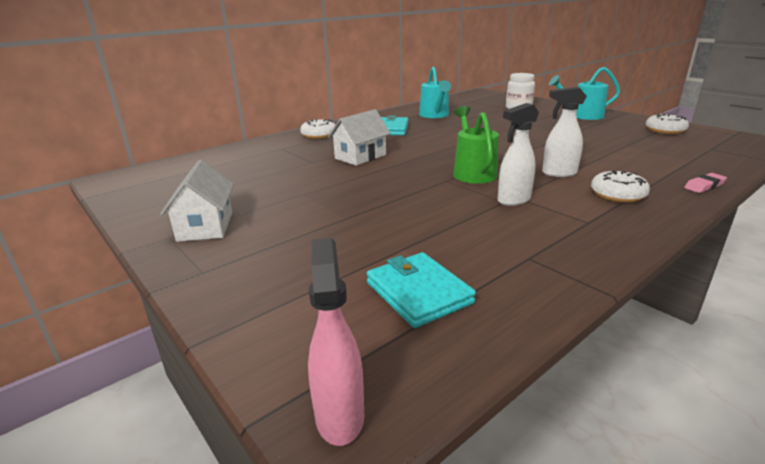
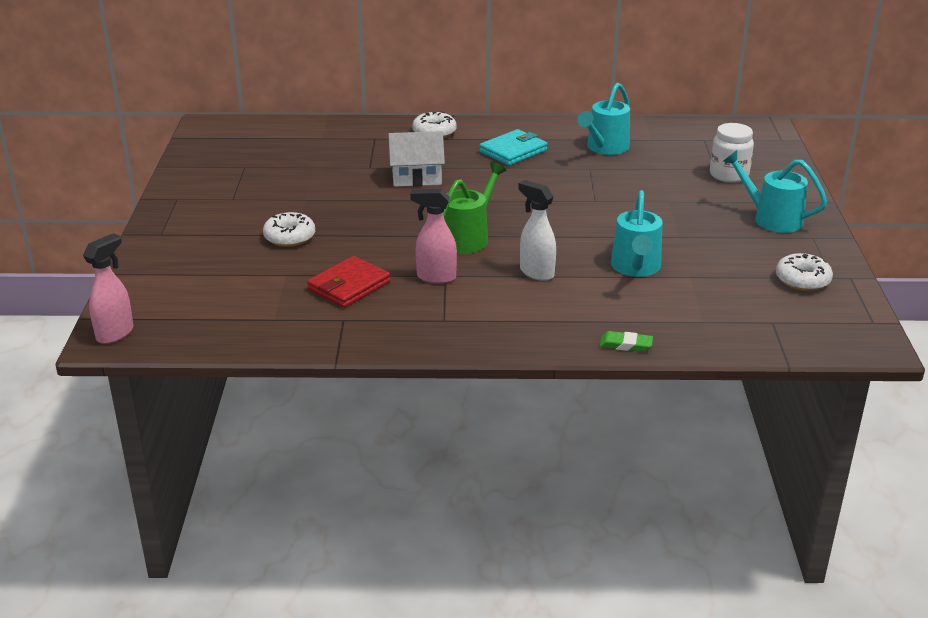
camera: 40 degrees right, 5 degrees up
white house [160,160,234,242] -> none
turquoise wallet [367,252,476,328] -> none
white spray bottle [498,103,539,206] -> pink spray bottle [410,189,457,284]
white donut [591,171,650,203] -> white donut moved to [263,212,315,247]
pink eraser [684,173,727,193] -> green eraser [599,331,653,352]
none -> red wallet [307,256,391,308]
none -> turquoise watering can [611,190,663,277]

